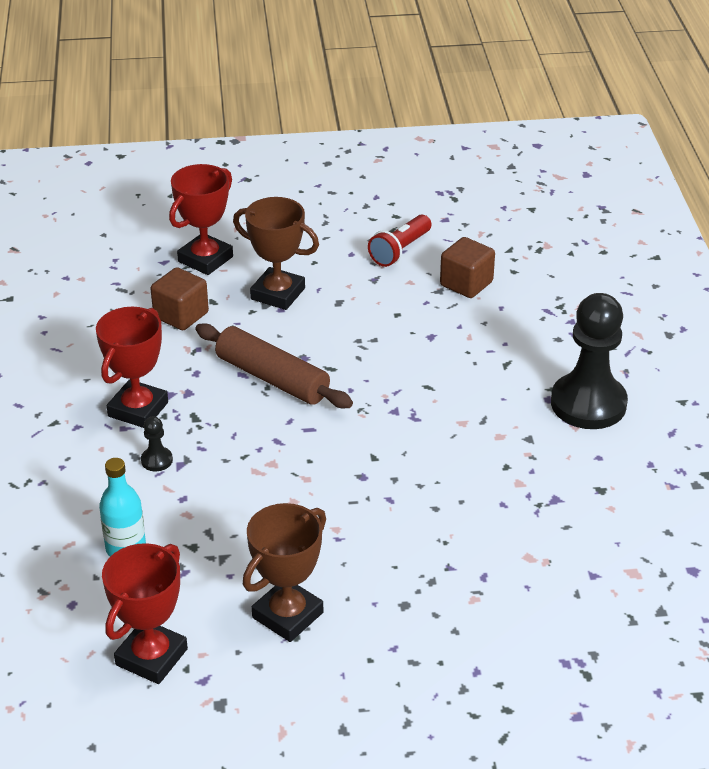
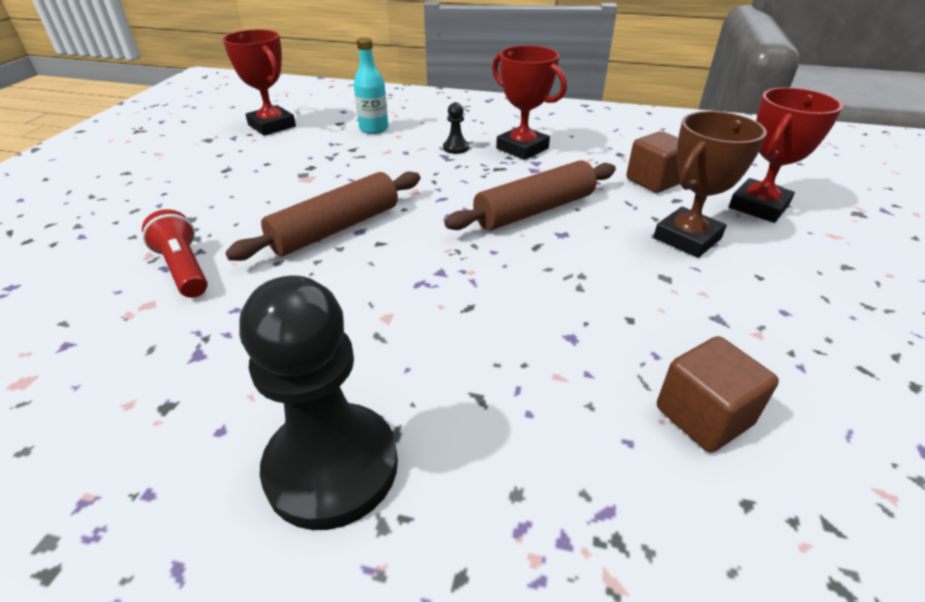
camera: 110 degrees right, 0 degrees up
red trophy [169,164,233,275] -> red trophy turned 75 degrees clockwise [729,87,843,223]
brown trophy [243,503,326,642] -> none
red flashlight [368,215,431,267] -> red flashlight moved to [142,209,208,298]
none -> brown rolling pin [225,172,420,261]

